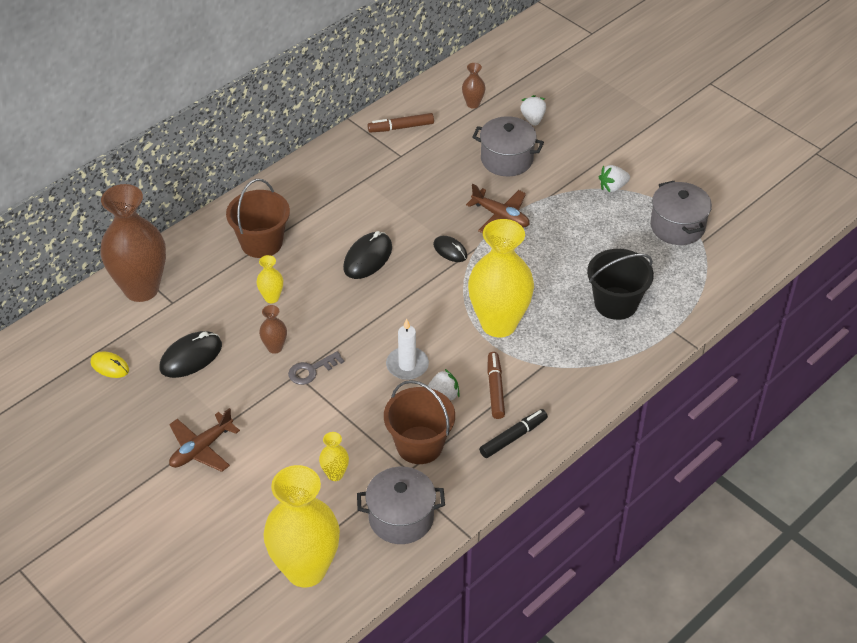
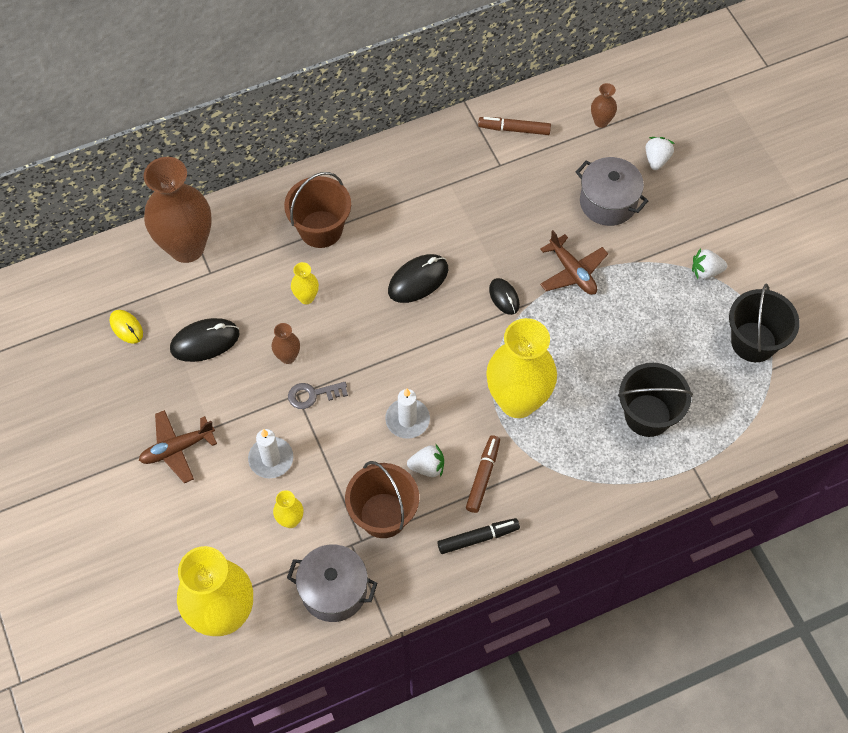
camera: 20 degrees right, 15 degrees up
grey pot [650,181,712,245] -> black bucket [729,284,800,362]
none -> white candle [248,429,293,478]

